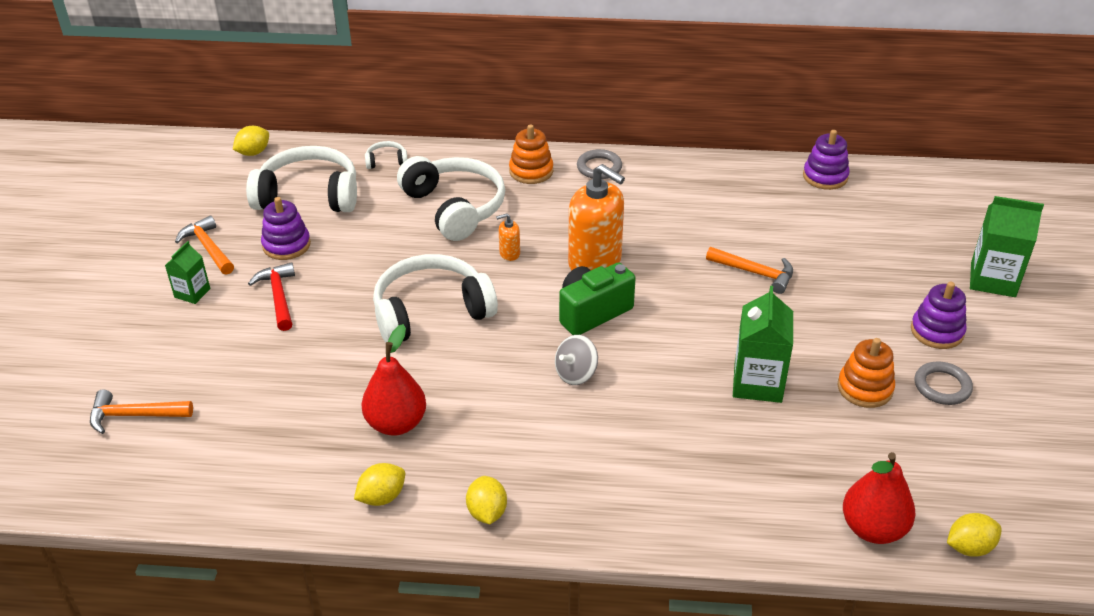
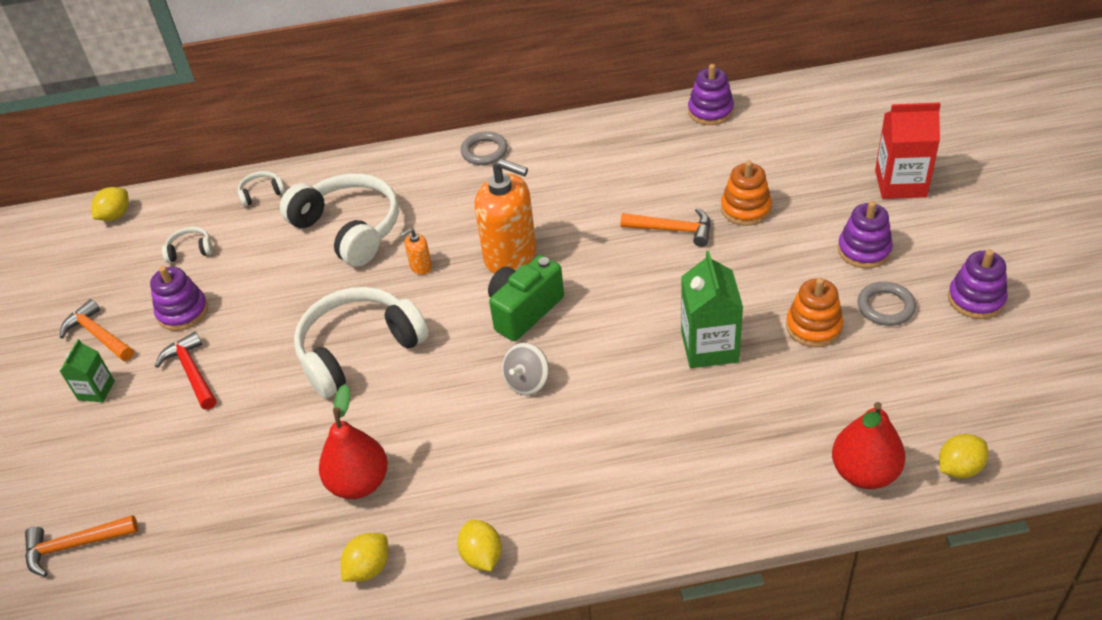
camera: 10 degrees left, 5 degrees up
white headphones [246,146,357,212] -> white headphones [162,227,213,263], size x0.42
orange stacking toy [509,124,553,184] -> orange stacking toy moved to [721,160,772,226]
green carton [970,196,1044,297] -> red carton [875,103,941,199]
none -> purple stacking toy [948,249,1008,319]

